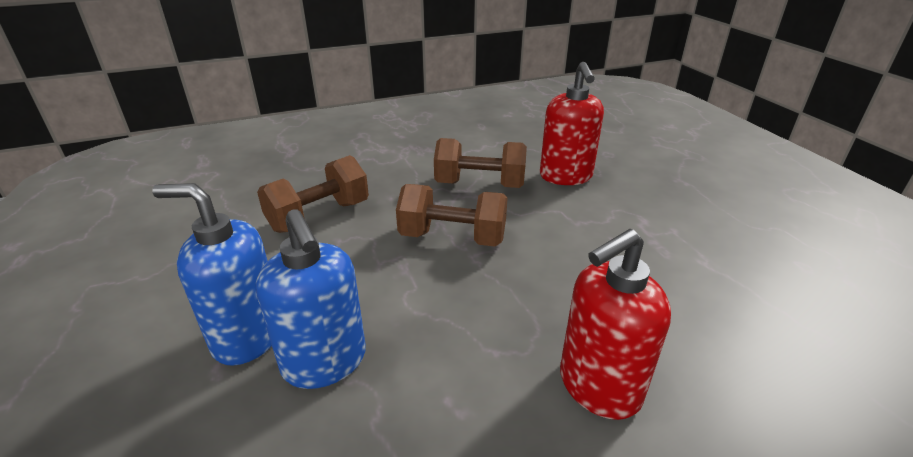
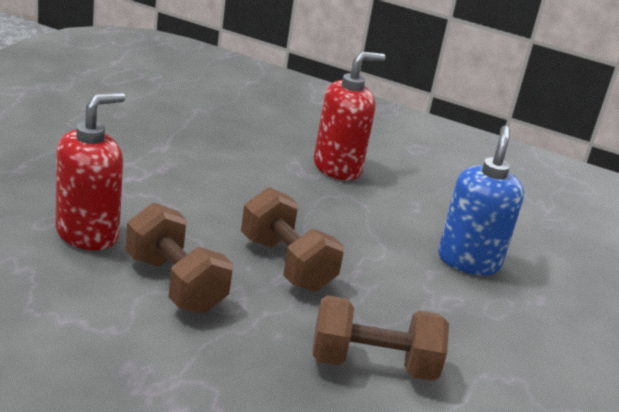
camera: 140 degrees left, 5 degrees down
blue soap dispenser [152,183,272,366] -> none
red soap dispenser [560,229,671,420] -> red soap dispenser turned 45 degrees counterclockwise [314,52,385,180]

